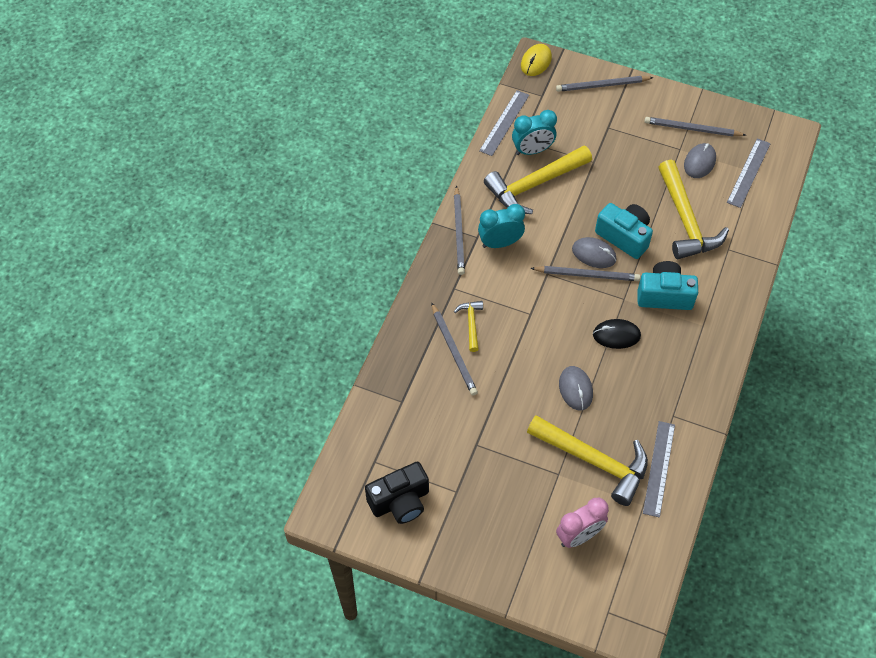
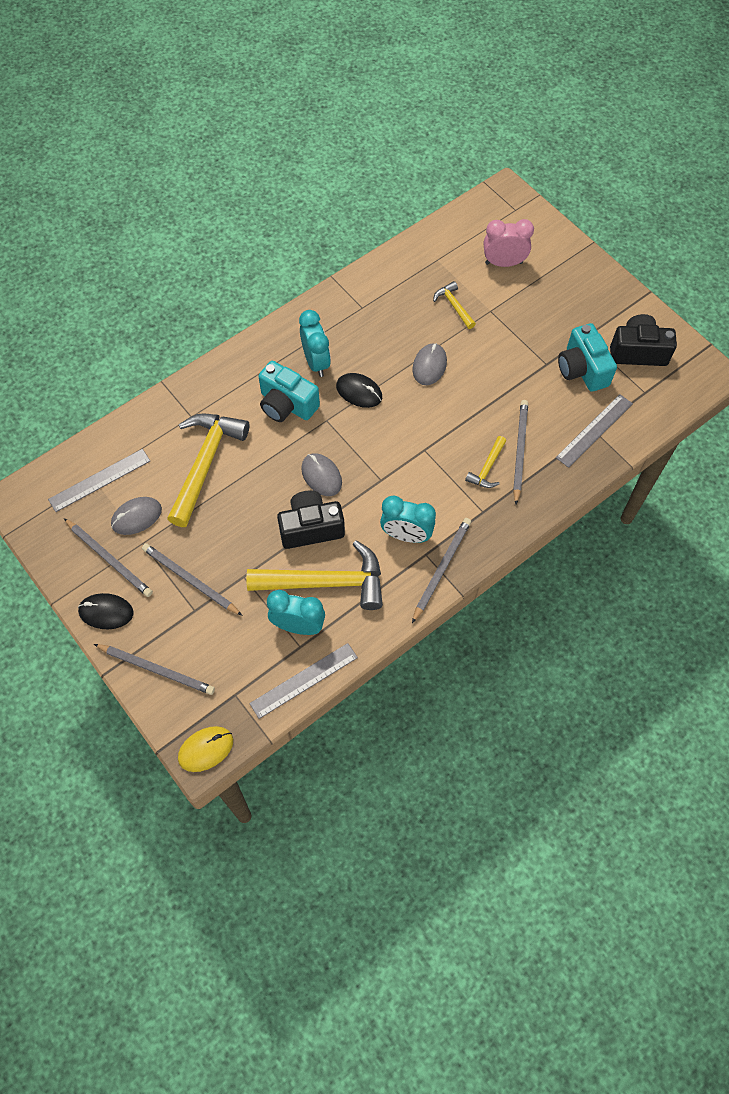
camera: 150 degrees left, 5 degrees up
yellow hammer [527,415,648,506] -> yellow hammer [433,281,476,329], size x0.47
grey pencil [530,266,640,281] -> grey pencil moved to [142,543,243,616]
turquoise camera [595,203,653,259] -> turquoise camera moved to [558,323,617,392]
grey ruler [643,421,675,518] -> grey ruler moved to [556,394,633,468]
none -> black mouse [78,593,133,629]
none -> black camera [277,490,345,549]
none -> turquoise clock [299,310,331,377]

